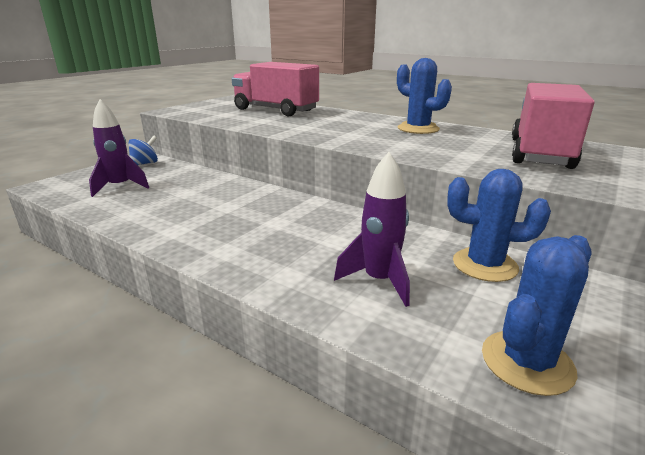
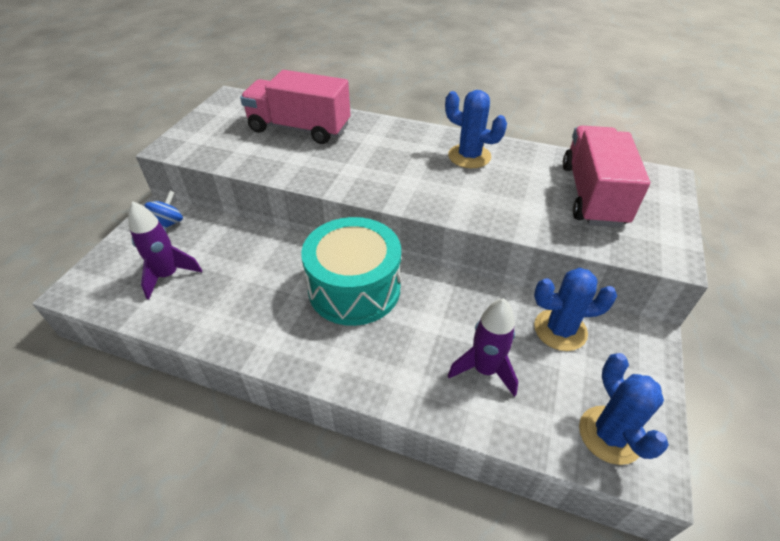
camera: 15 degrees left, 20 degrees up
blue cactus [482,235,592,396] -> blue cactus turned 45 degrees counterclockwise [579,353,669,465]
none -> turquoise drum [301,217,401,326]

